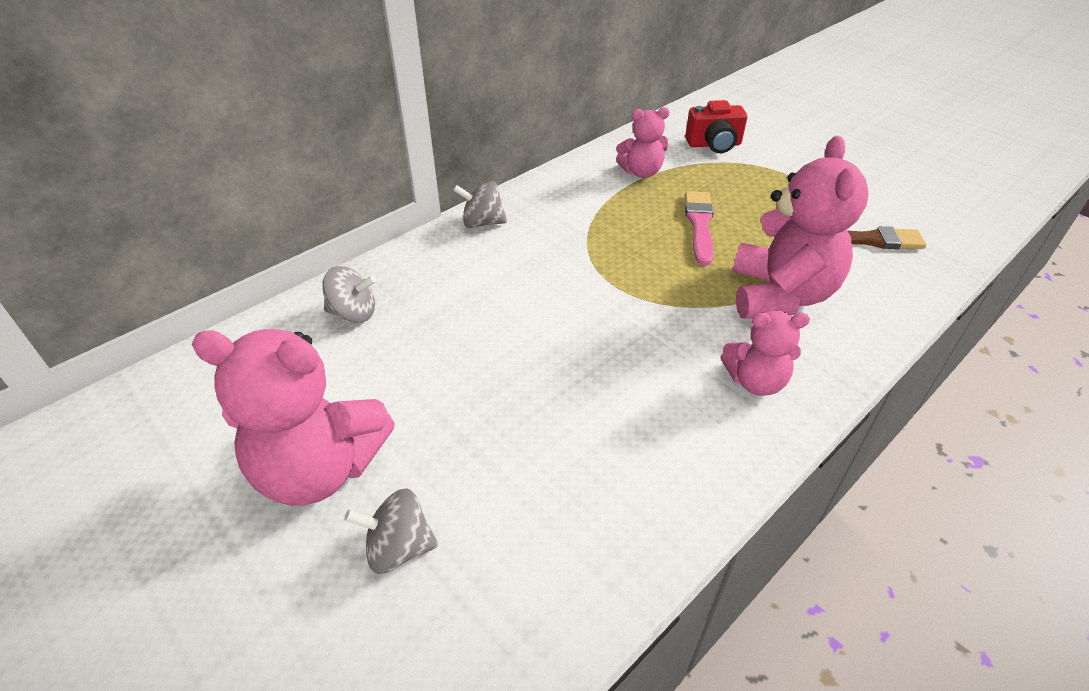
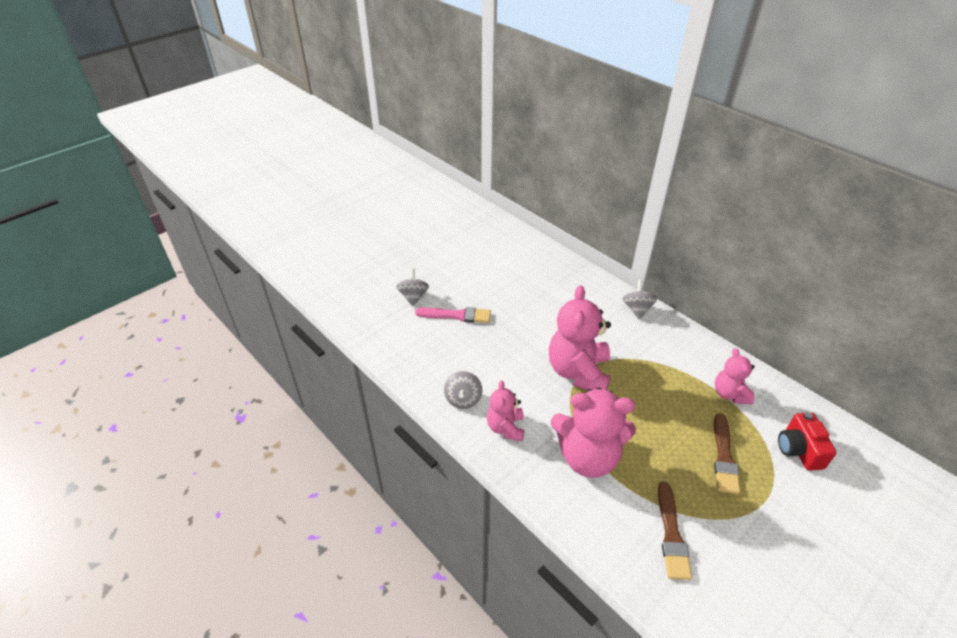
camera: 90 degrees right, 0 degrees up
pink teddy bear [192,329,395,506] -> pink teddy bear moved to [549,285,611,390]
grey spinning top [322,266,377,323] -> grey spinning top moved to [444,371,482,409]
pink brush [685,191,714,266] -> pink brush moved to [415,307,491,323]
none -> brown brush [714,413,740,494]

